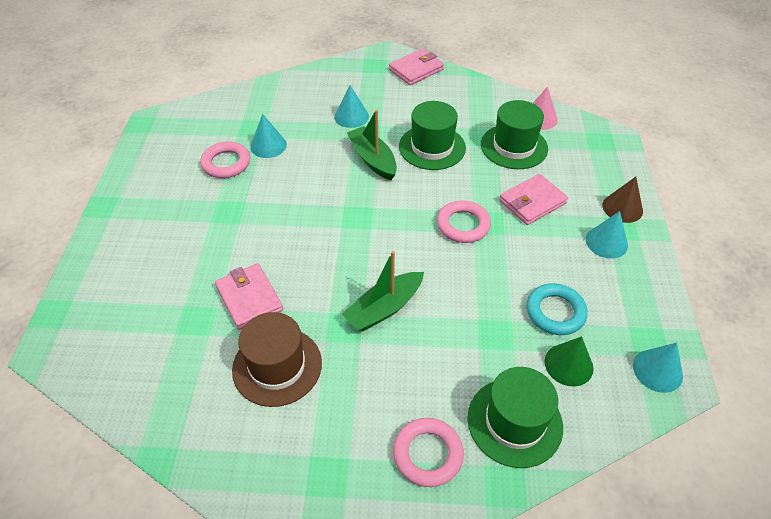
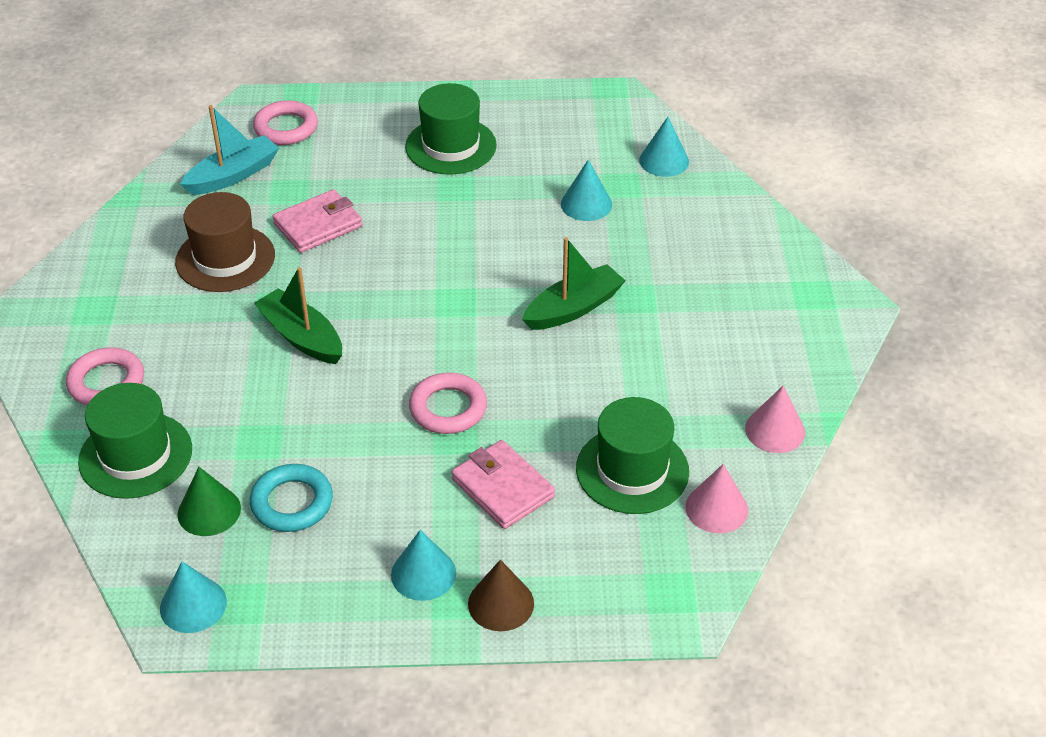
camera: 85 degrees right, 5 degrees down
pink ring [200,141,250,178] -> pink ring moved to [253,100,318,145]
turquoise cone [334,85,369,128] -> turquoise cone moved to [639,117,689,177]
pink wallet [389,49,444,85] -> none
green hat [399,101,466,170] -> green hat moved to [405,83,497,175]
none -> turquoise boat [180,105,279,195]
none -> pink cone [745,386,805,453]

